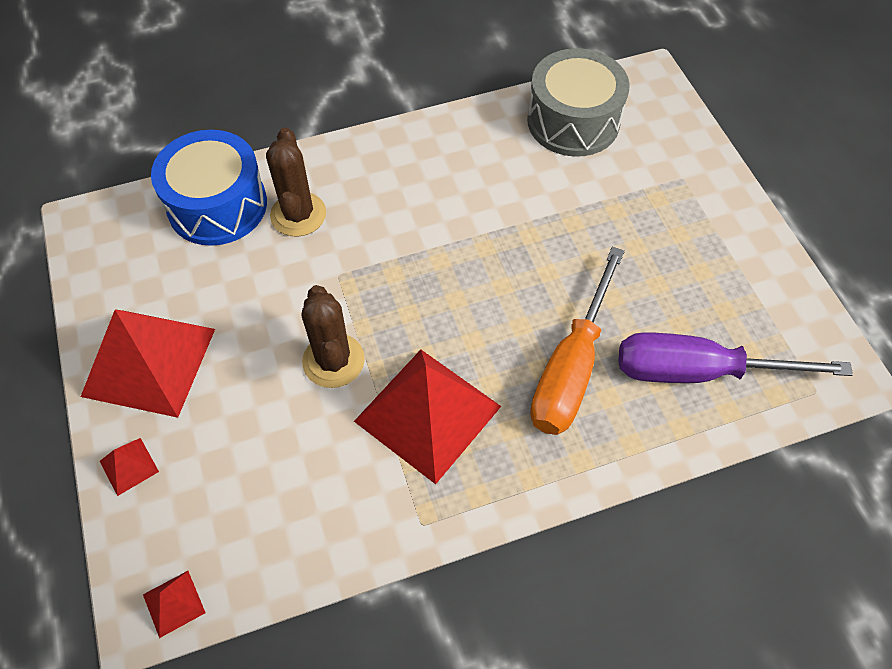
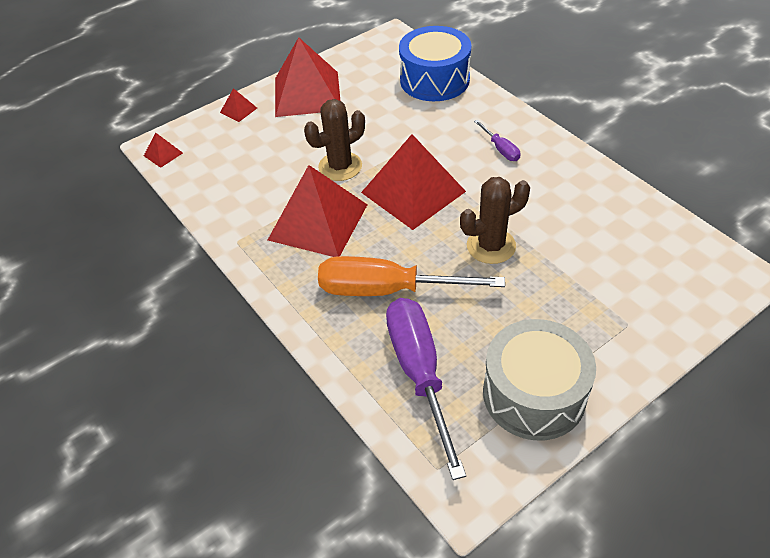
camera: 75 degrees right, 10 degrees down
brown cactus [266,127,326,237] -> brown cactus moved to [460,177,530,264]
grey drum [527,48,630,157] -> grey drum moved to [483,319,596,440]
none -> red pyramid [361,134,466,230]
none -> purple screwdriver [474,120,520,161]

